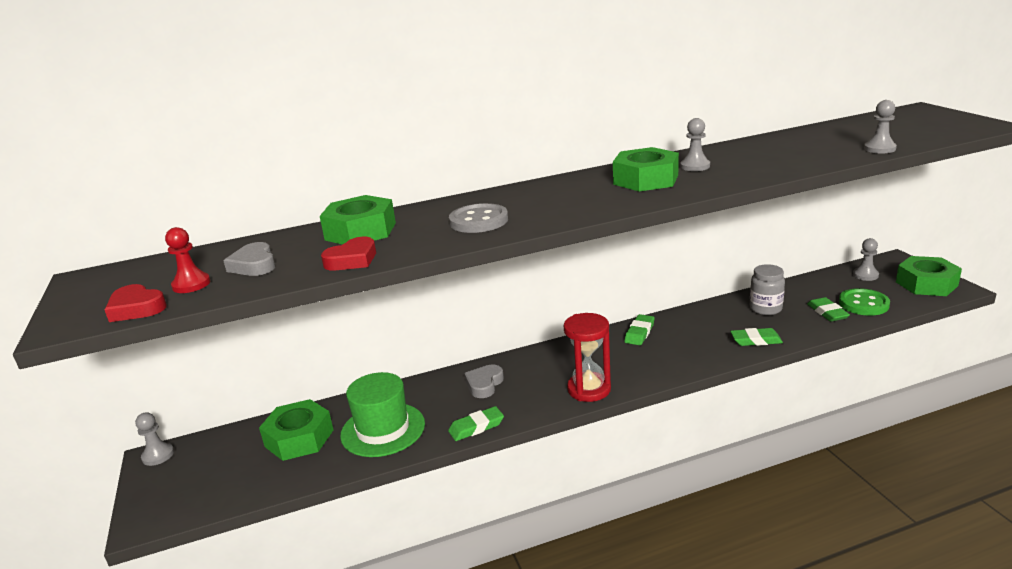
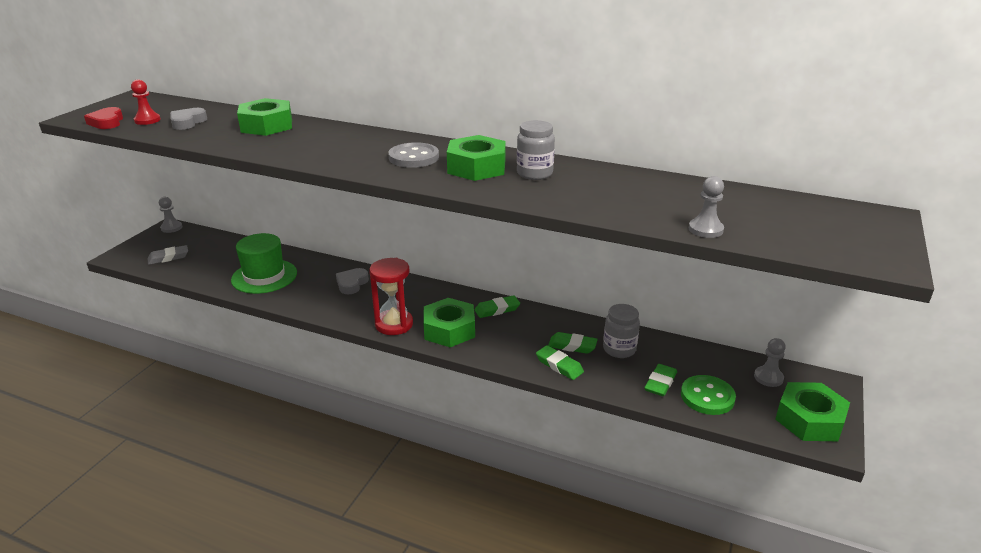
camera: 40 degrees right, 5 degrees up
green nut [259,399,333,461] -> green nut moved to [423,298,475,347]
red heart [321,237,376,271] -> none
green eraser [448,406,504,441] -> green eraser moved to [548,332,598,354]
grey button [449,203,508,233] -> grey button moved to [388,142,439,168]
grey heart [464,364,504,398] -> grey heart turned 45 degrees counterclockwise [336,268,369,294]
grey pawn [680,118,710,171] -> grey jar [517,120,555,180]
none -> grey eraser [147,245,188,265]

